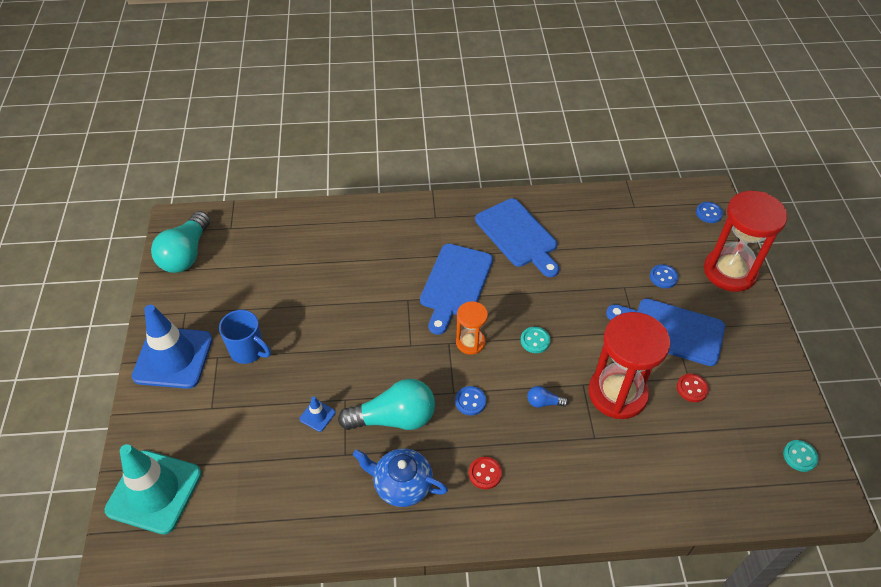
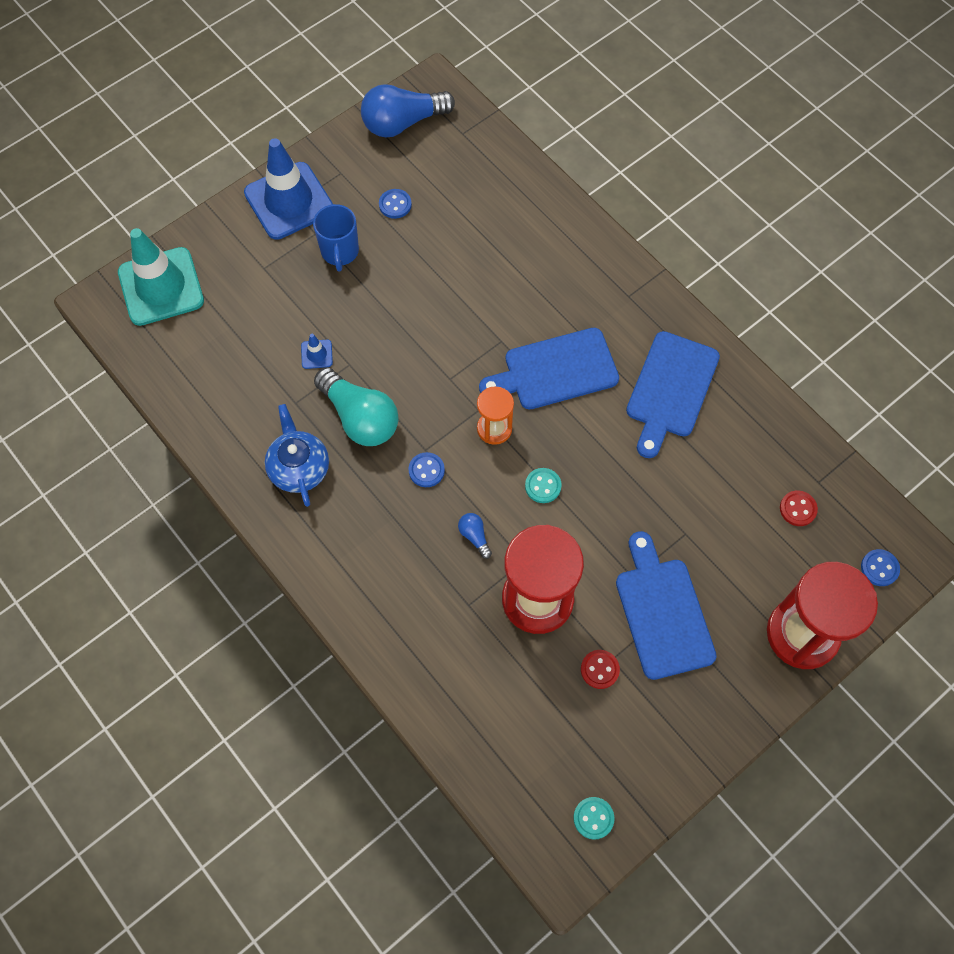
camera: 55 degrees right, 15 degrees up
turquoise light bulb [151,211,210,273] -> blue light bulb [361,84,455,138]
red button [469,457,502,489] -> red button moved to [780,490,818,526]
blue button [650,264,679,288] -> blue button moved to [379,189,412,219]

